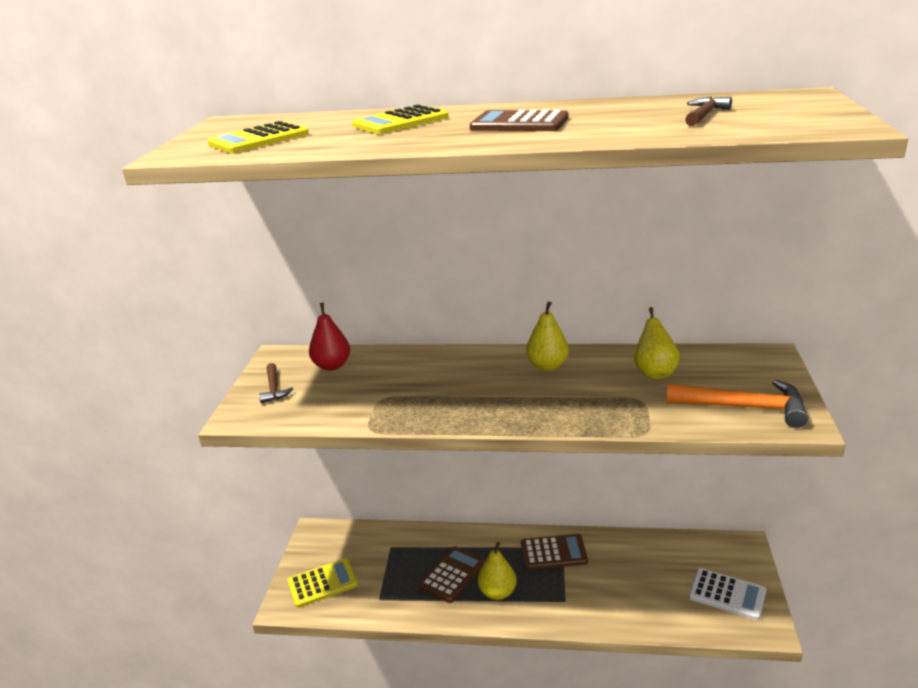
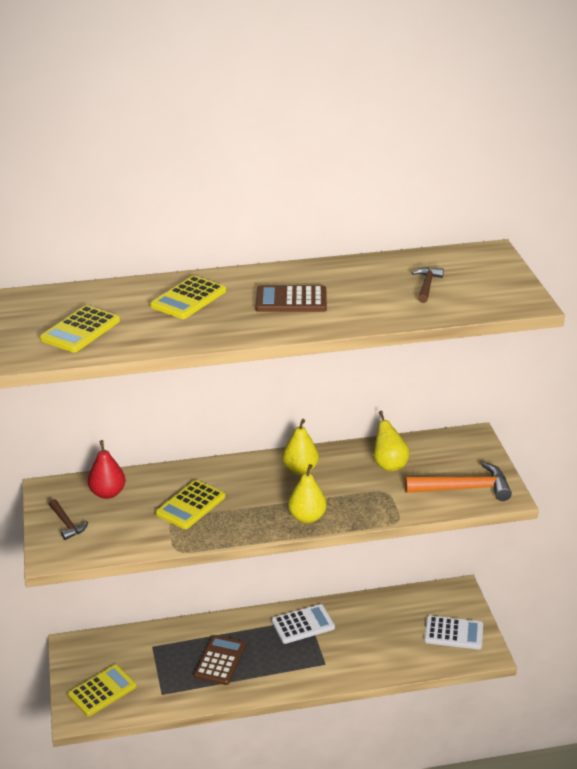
camera: 20 degrees left, 5 degrees up
yellow pear [478,542,517,600] -> yellow pear moved to [288,464,327,523]
brown calculator [521,534,588,570] -> white calculator [272,604,335,644]
none -> yellow calculator [156,480,225,529]

